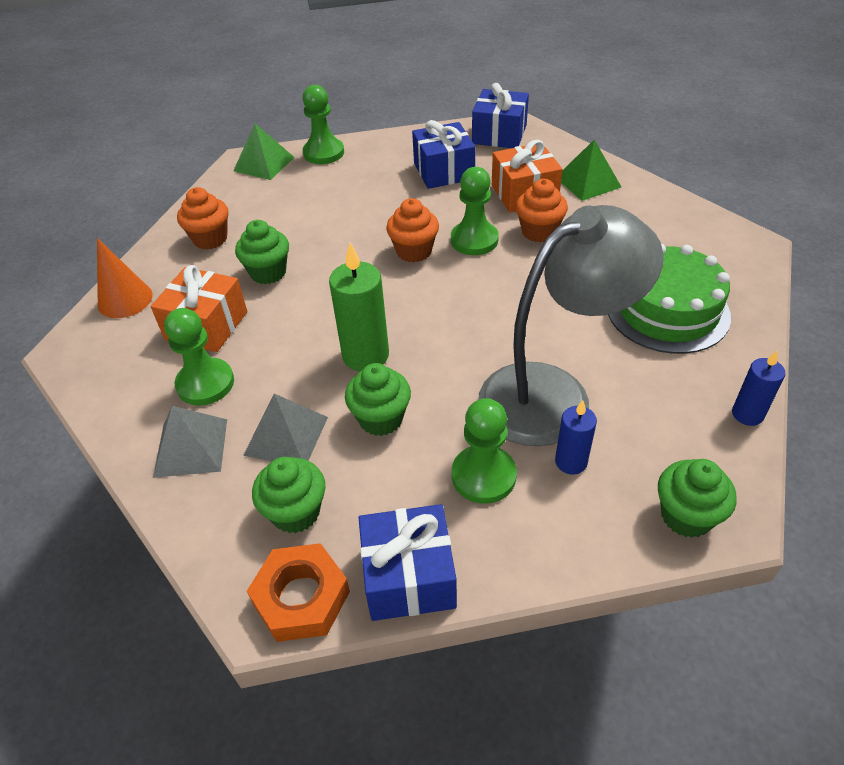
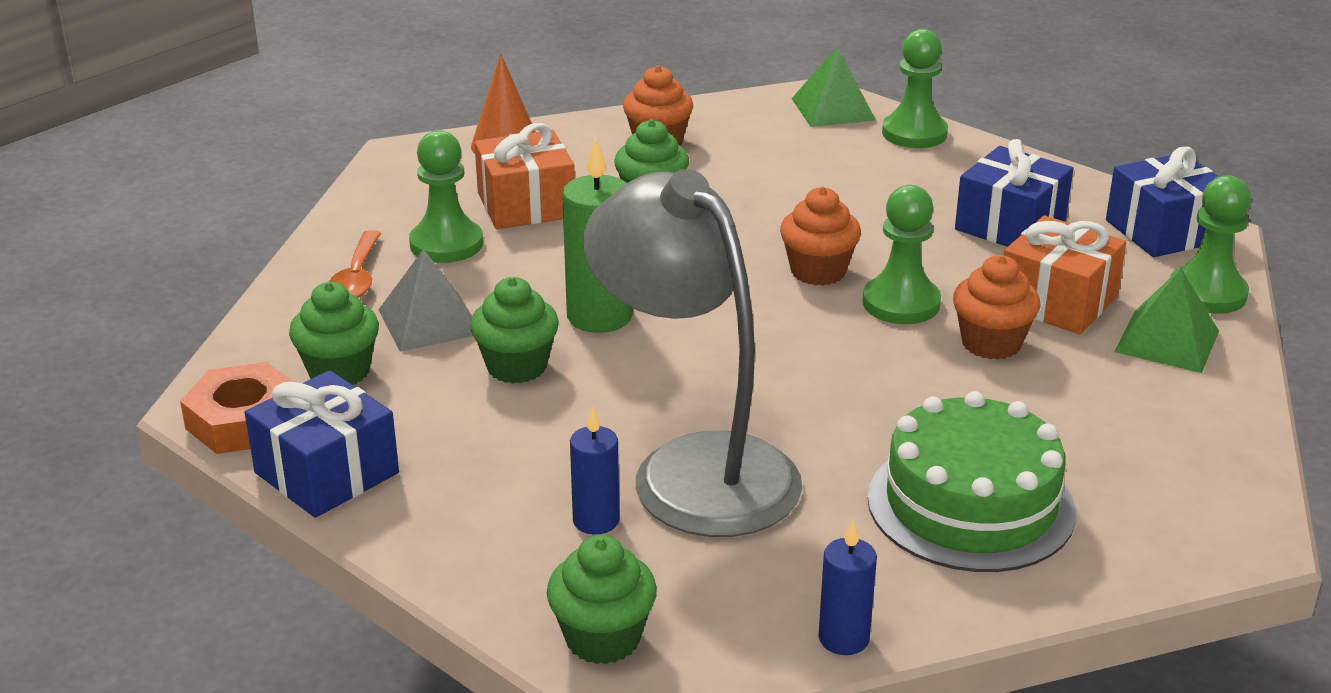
camera: 50 degrees right, 15 degrees down
grey pyramid [153,406,227,478] -> orange spoon [329,230,381,298]
green pawn [452,398,517,504] -> green pawn moved to [1170,175,1251,314]
grey lamp [478,205,664,446] -> grey lamp turned 150 degrees counterclockwise [583,169,802,537]

